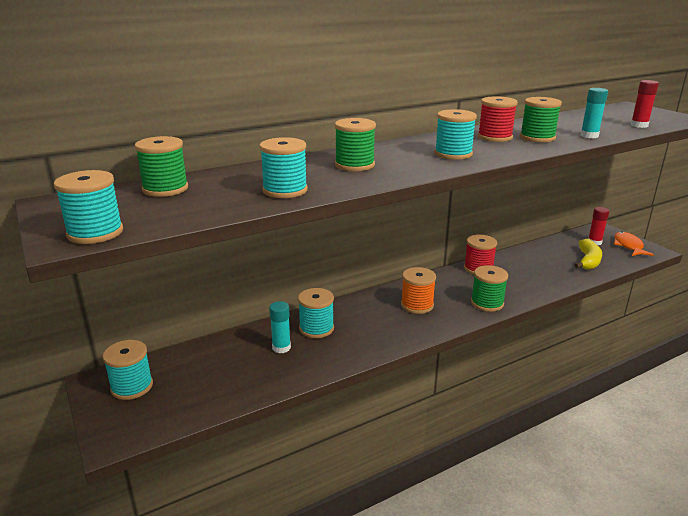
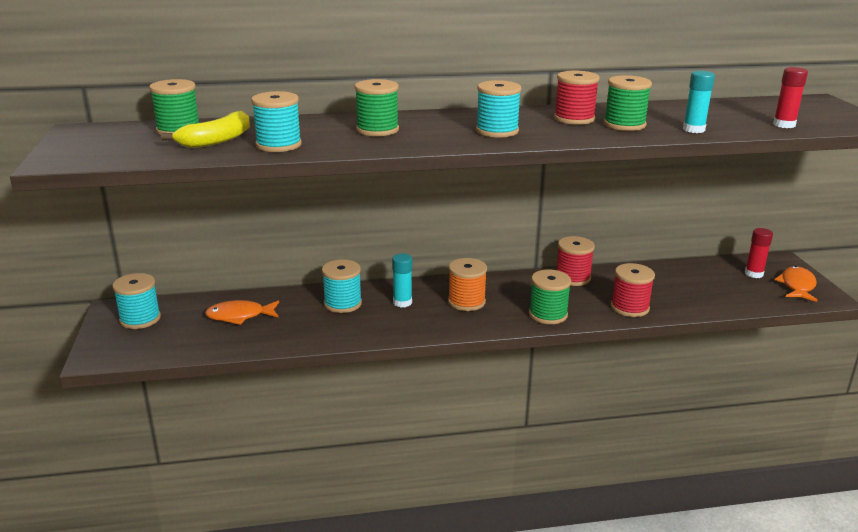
camera: 20 degrees right, 0 degrees up
turquoise spool [54,170,123,244] -> none
turquoise glue stick [269,301,291,353] -> turquoise glue stick moved to [392,254,412,307]
yellow banana [575,239,602,270] -> yellow banana moved to [161,111,250,148]
none -> orange fish [205,300,279,325]
none -> red spool [611,263,655,317]

